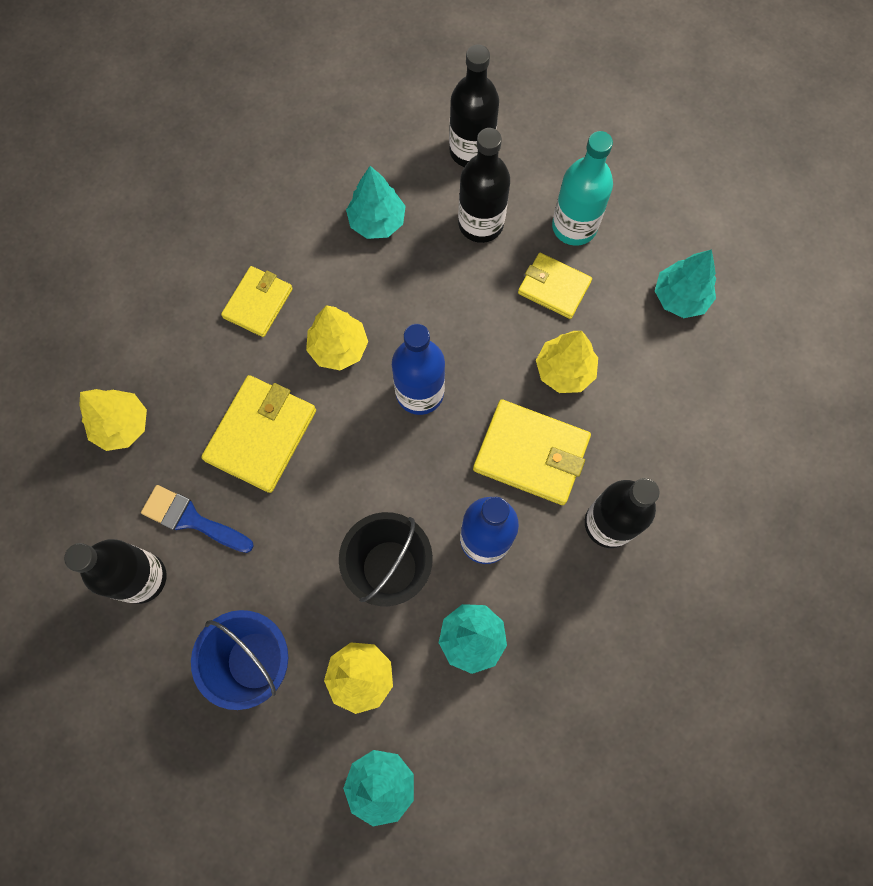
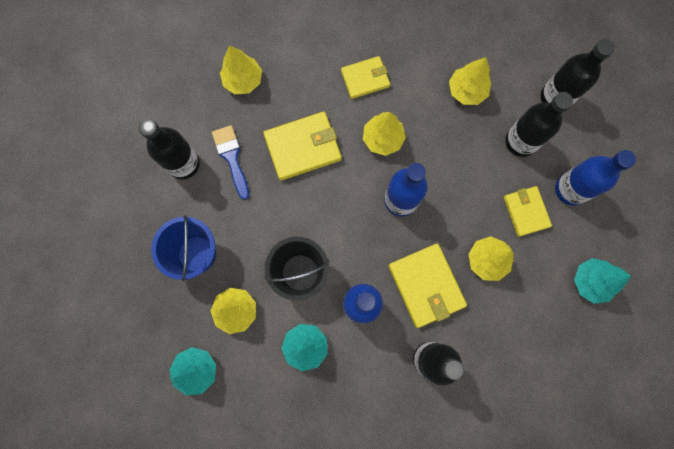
camera: 45 degrees right, 5 degrees up
turquoise tree [346,166,406,239] -> yellow tree [449,57,491,105]
turquoise bottle [552,131,613,246] -> blue bottle [555,150,636,206]

